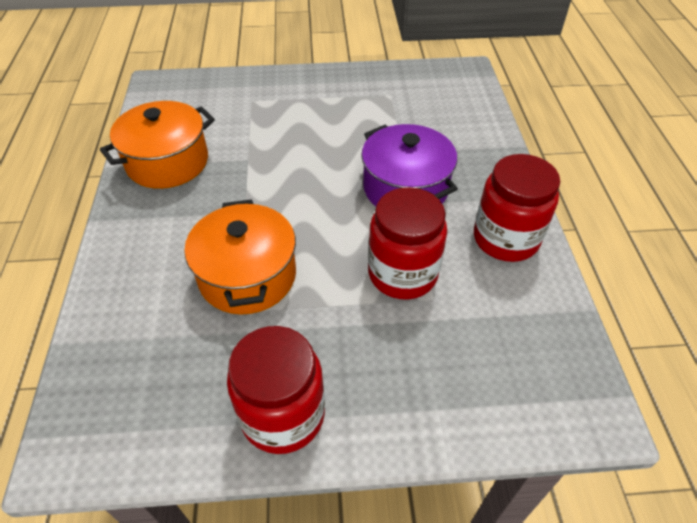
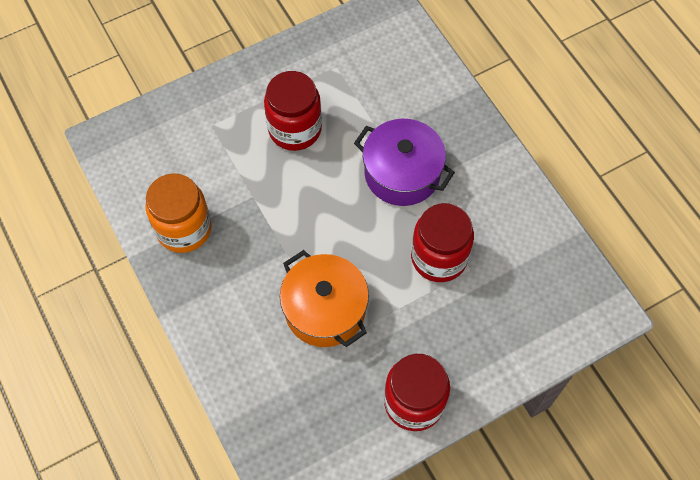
camera: 25 degrees left, 15 degrees up
orange pot [100,101,215,189] -> orange jar [145,173,212,253]
red jar [474,154,560,262] -> red jar moved to [264,71,322,151]

